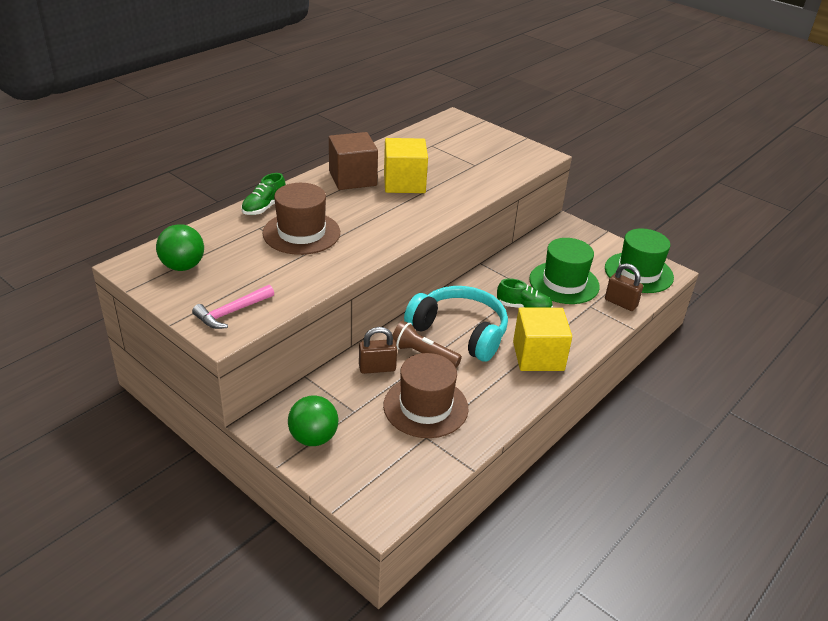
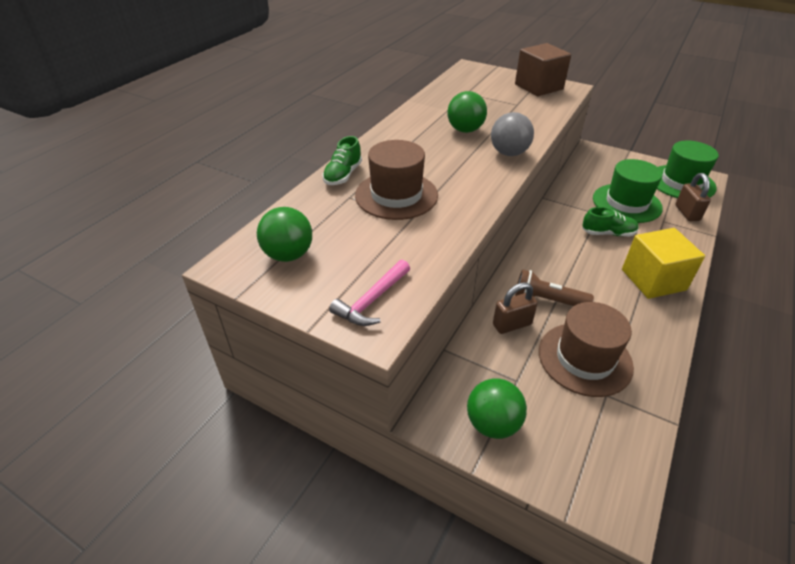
camera: 10 degrees left, 5 degrees up
brown cube [329,132,378,190] -> brown cube moved to [515,43,571,96]
yellow cube [384,138,428,193] -> green ball [447,91,487,133]
turquoise headphones [404,286,508,362] -> none
brown padlock [605,263,643,311] -> brown padlock turned 60 degrees clockwise [675,173,711,221]
none -> grey ball [491,112,534,156]

